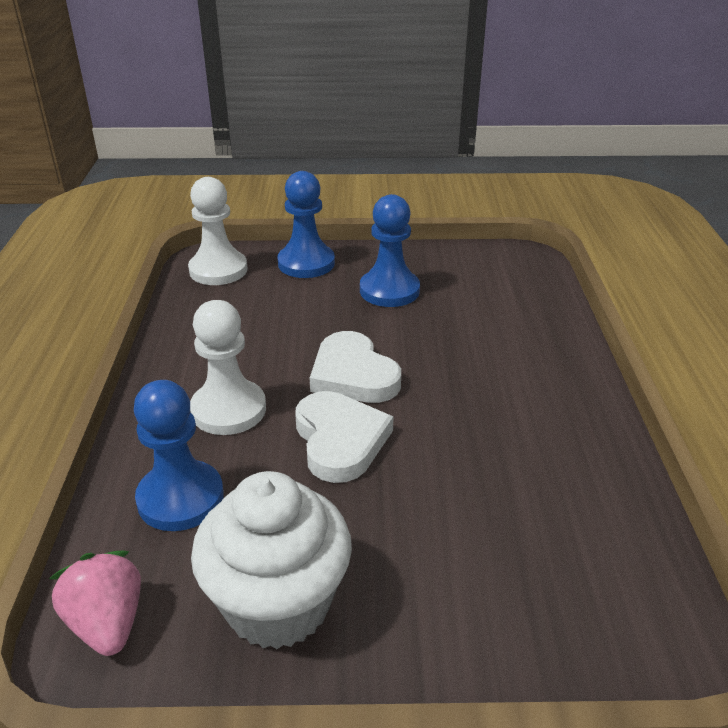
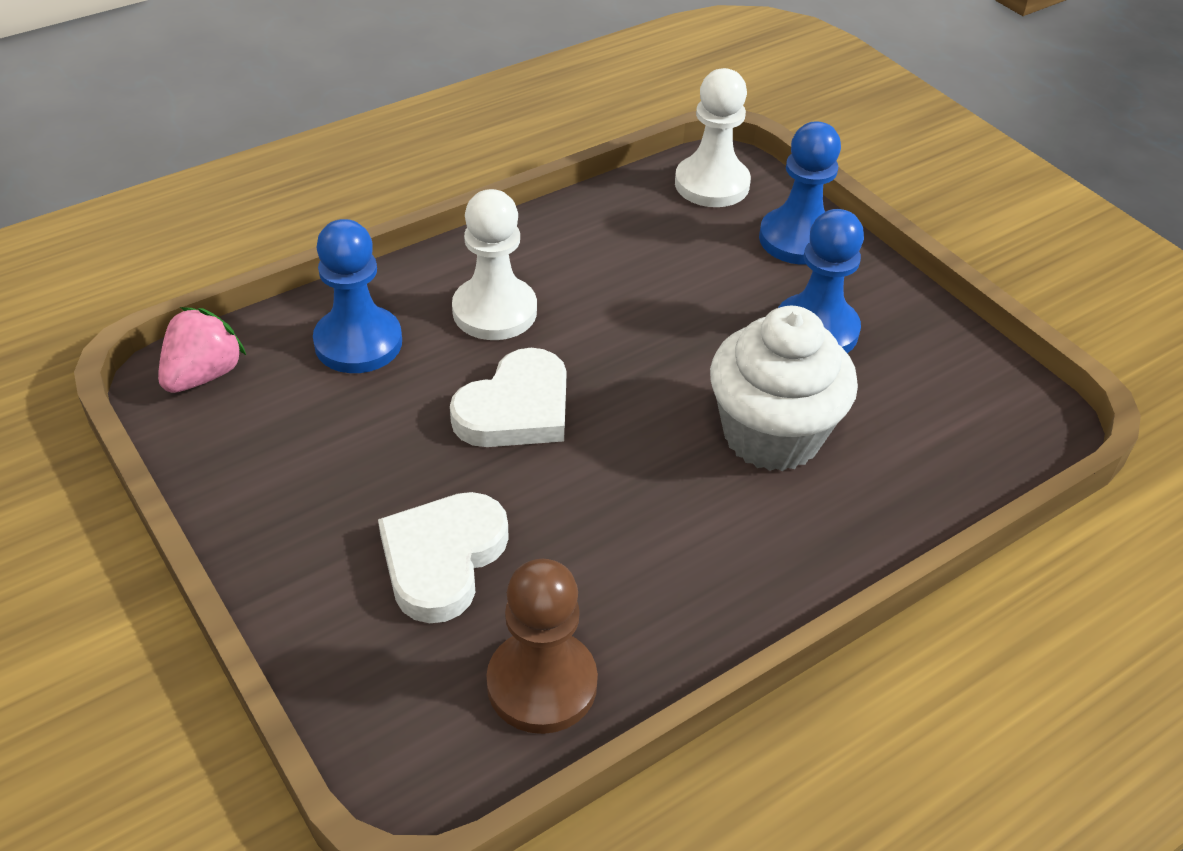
camera: 55 degrees right, 10 degrees up
white cupcake [191,471,352,649] -> white cupcake moved to [710,306,858,471]
white heart [310,331,401,403] -> white heart moved to [378,492,509,623]
none -> brown pawn [486,559,598,734]

